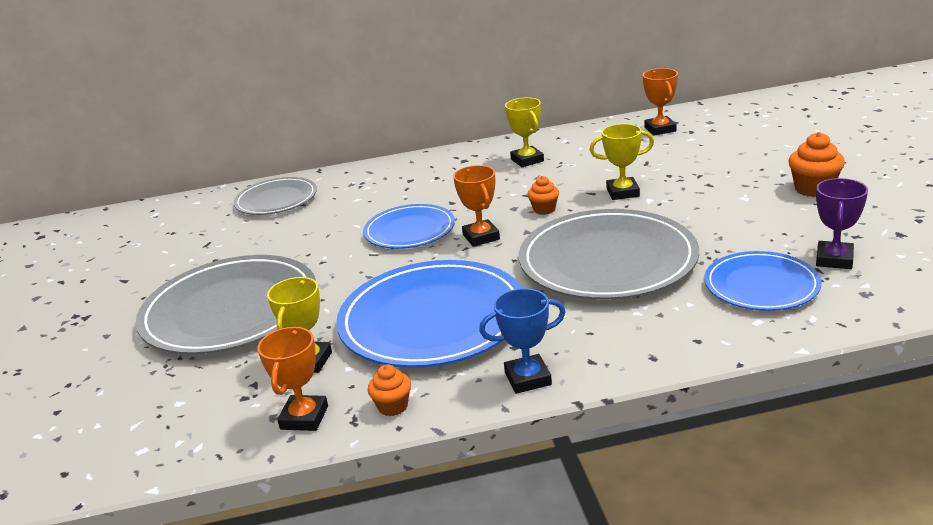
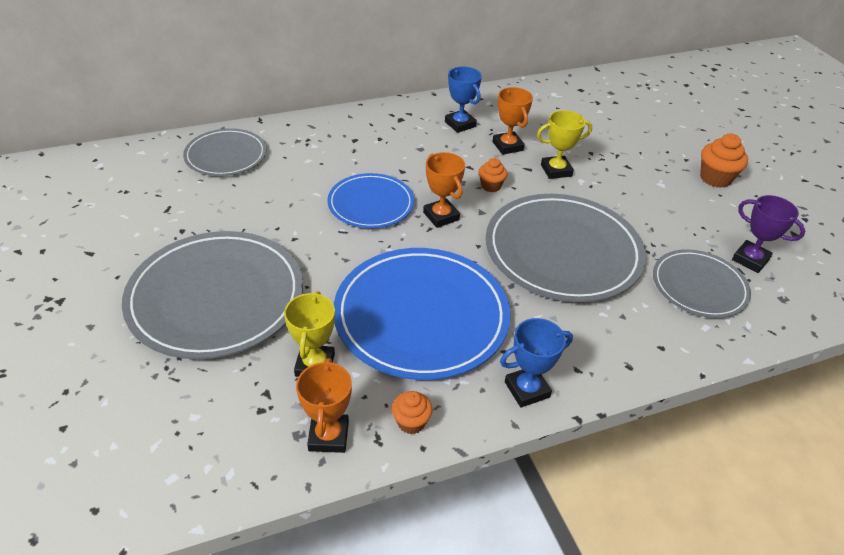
camera: 15 degrees left, 15 degrees up
yellow trophy [505,98,544,167] -> blue trophy [445,67,482,133]
orange trophy [643,68,678,136] -> orange trophy moved to [492,87,533,155]
blue plate [704,251,822,311] -> grey plate [653,249,751,318]
purple trophy [816,178,868,269] -> purple trophy turned 60 degrees counterclockwise [732,195,805,273]

